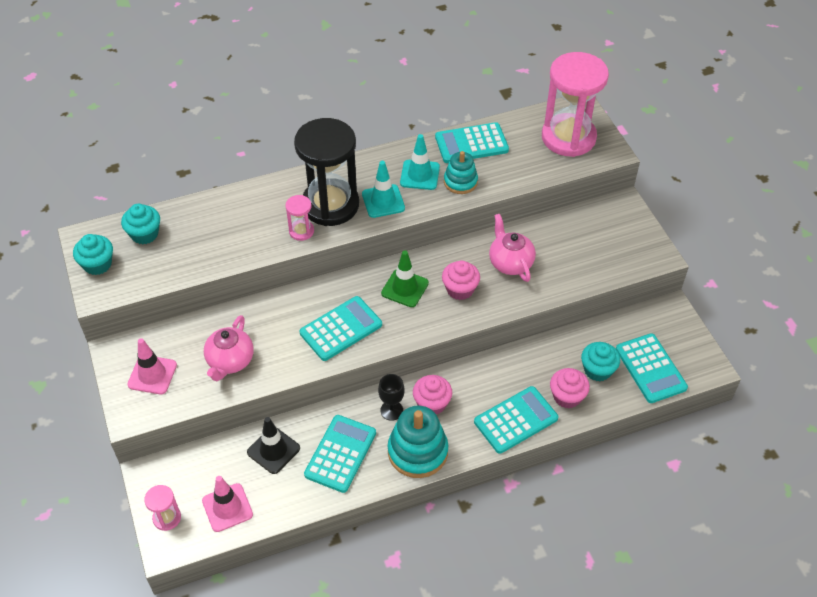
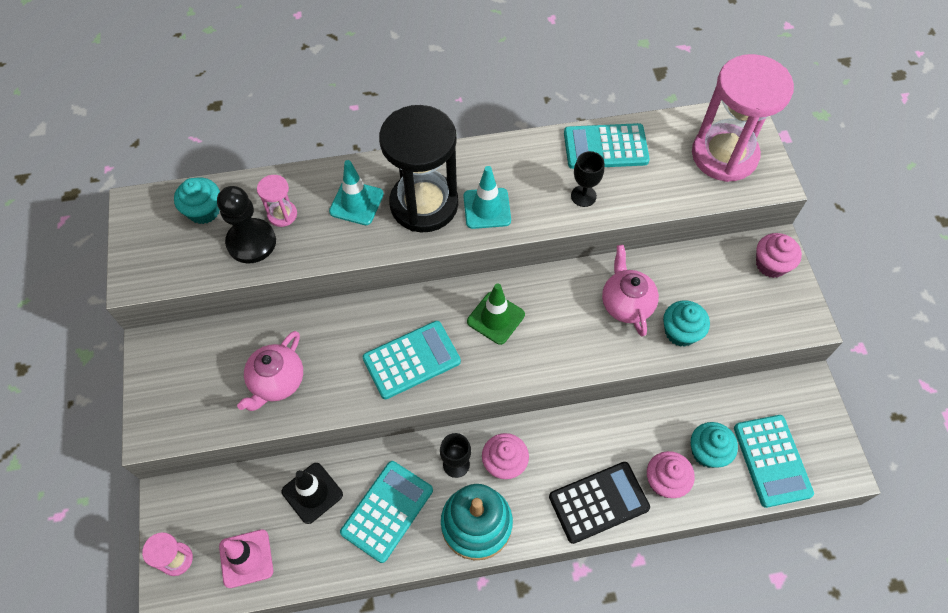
camera: 10 degrees right, 10 degrees up
turquoise cupcake [73,234,113,275] -> turquoise cupcake moved to [663,300,710,347]
pink traffic cone [127,338,177,394] -> none
pink hourglass [285,195,314,241] -> pink hourglass moved to [257,175,297,227]
turquoise traffic cone [400,134,440,190] -> turquoise traffic cone moved to [329,160,384,225]
pink cupcake [442,261,480,300] -> pink cupcake moved to [756,233,802,278]
turquoise stacking toy [444,151,478,194] -> black goblet [571,151,604,207]
turquoise calculator [474,386,558,454] -> black calculator [549,462,650,544]
none -> black pawn [217,186,276,264]

